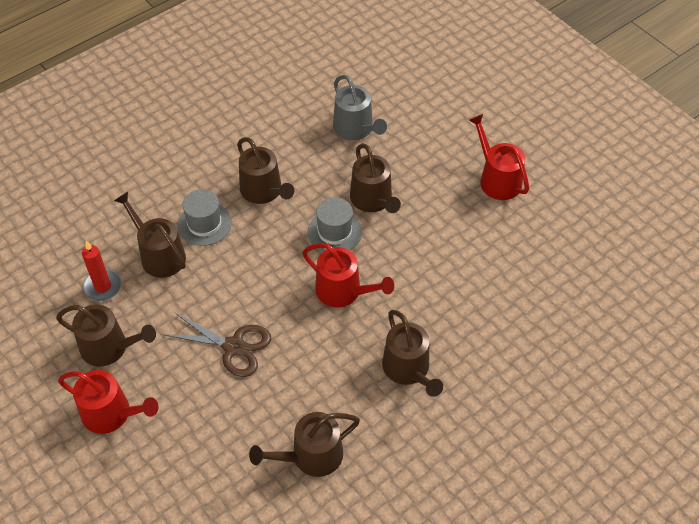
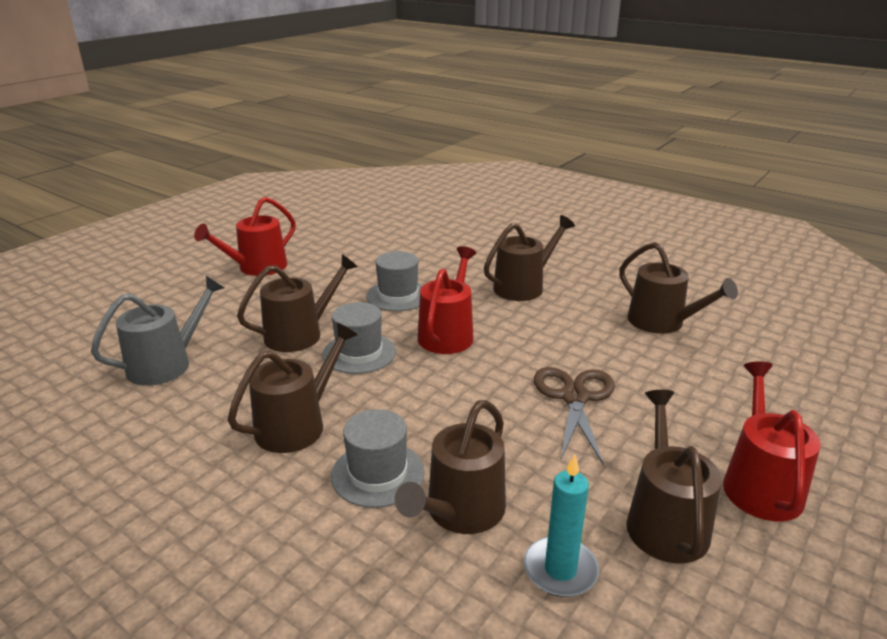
camera: 105 degrees left, 25 degrees down
red candle [82,241,122,301] -> turquoise candle [524,454,599,597]
none -> grey hat [366,251,423,311]

